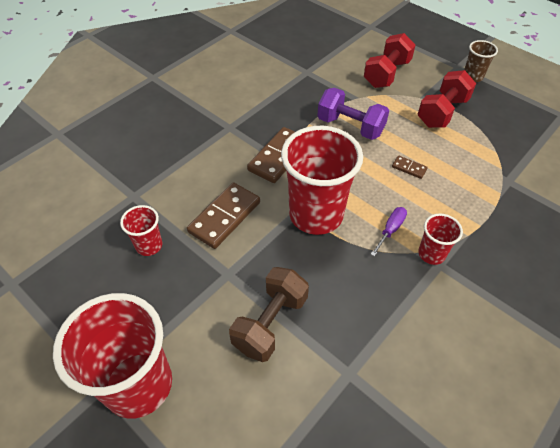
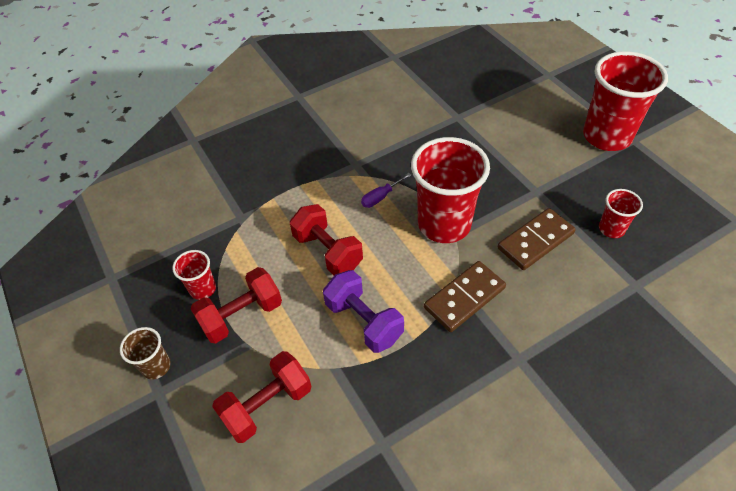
camera: 160 degrees left, 0 degrees up
brown dumbbell [229,267,309,362] -> none
brown domino [392,156,428,179] -> red dumbbell [290,204,363,276]
red cup [418,213,463,265] -> red cup moved to [172,250,216,300]

